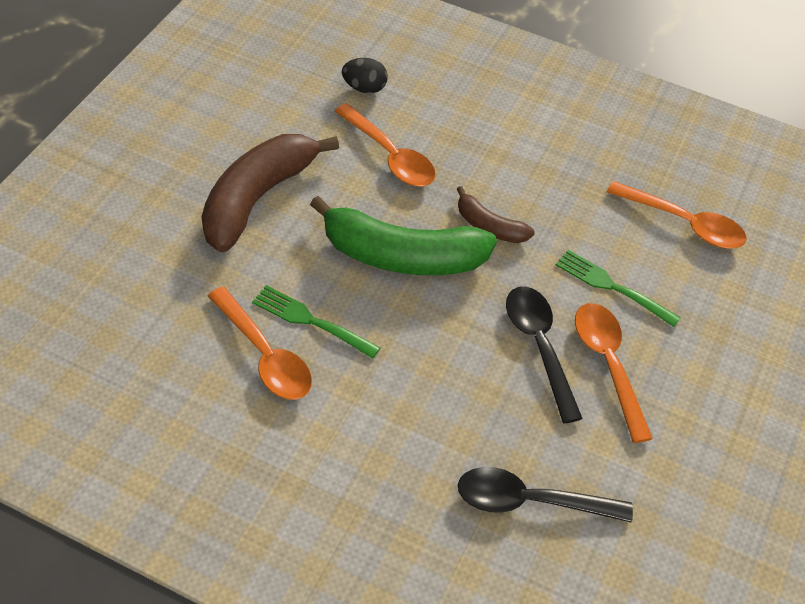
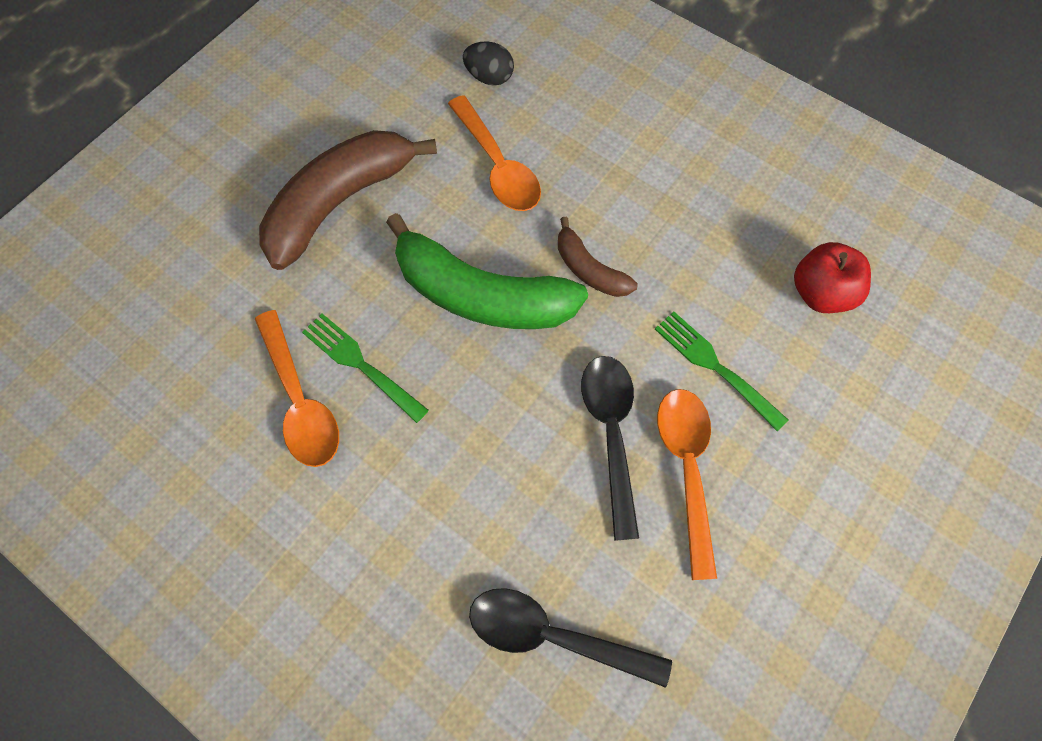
camera: 15 degrees right, 15 degrees up
orange spoon [607,181,747,249] -> red apple [794,242,871,313]

